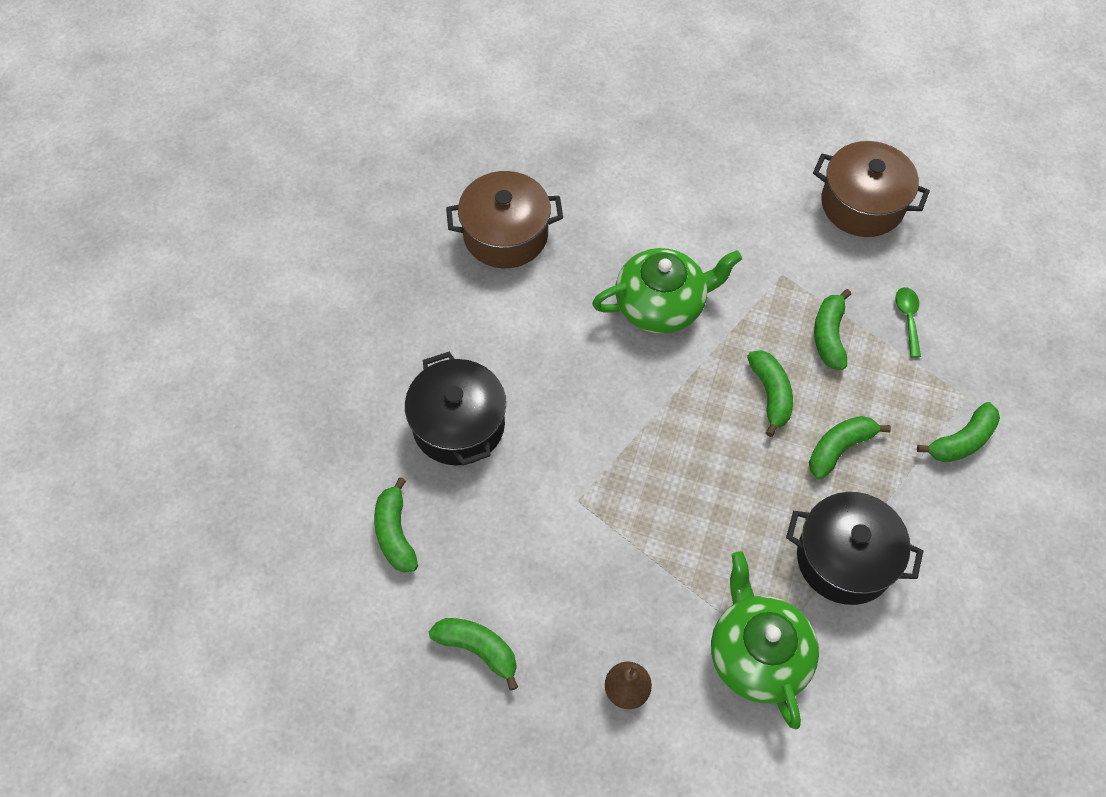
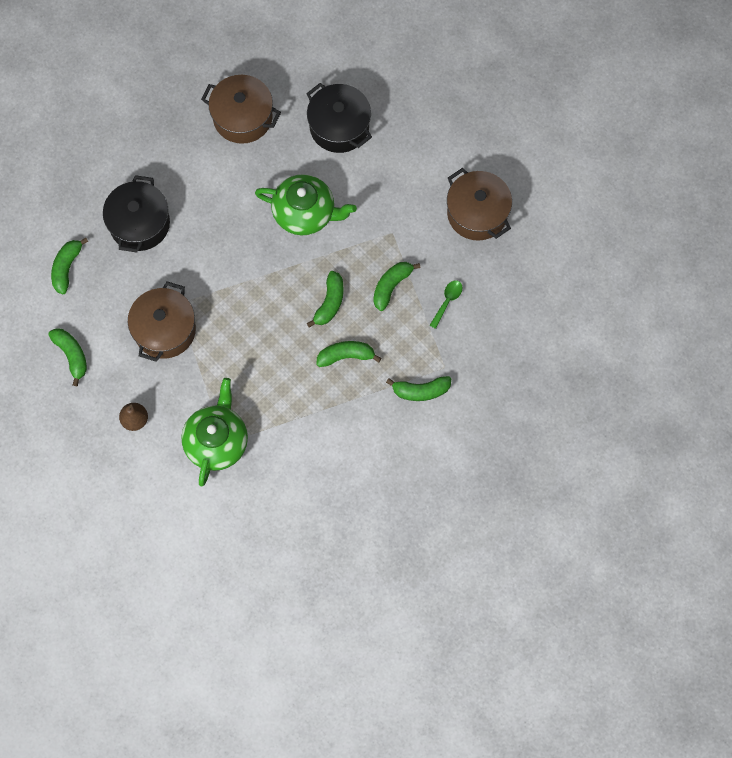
camera: 30 degrees right, 10 degrees up
black pot [786,492,923,605] -> black pot moved to [306,83,372,153]
none -> brown pot [128,282,196,362]

